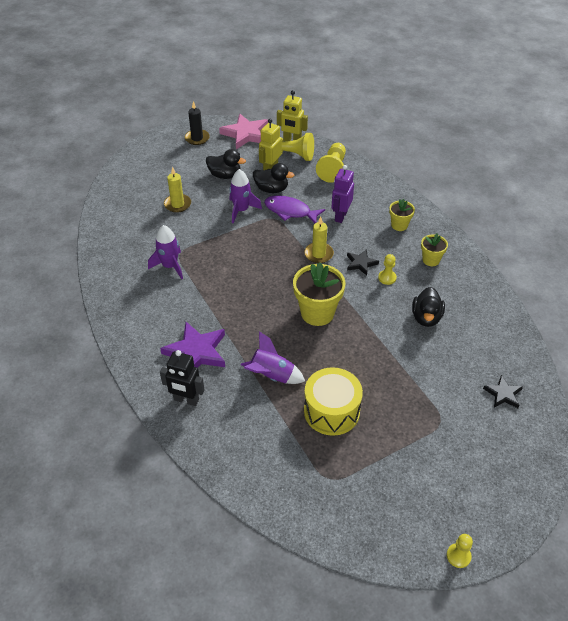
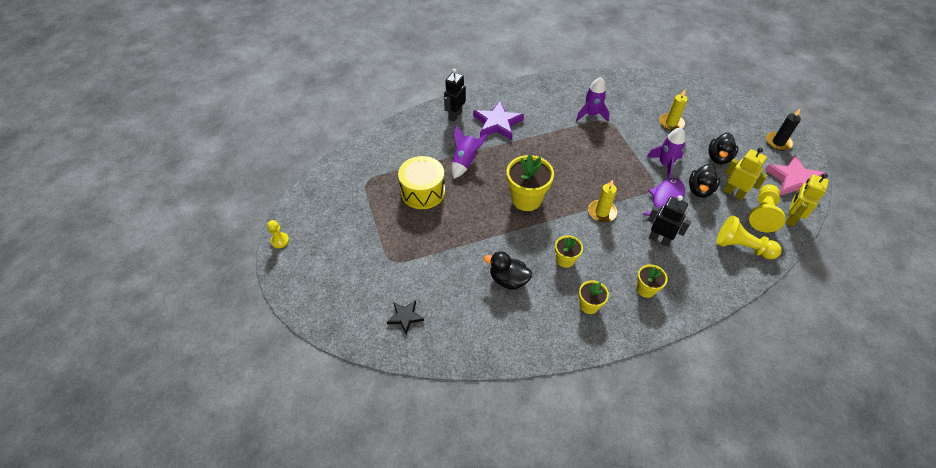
camera: 100 degrees right, 5 degrees up
purple robot [331,165,354,223] -> black robot [648,195,691,247]
black star [347,249,379,276] -> none
yellow pawn [378,254,397,285] -> yellow flower pot [555,235,583,268]

